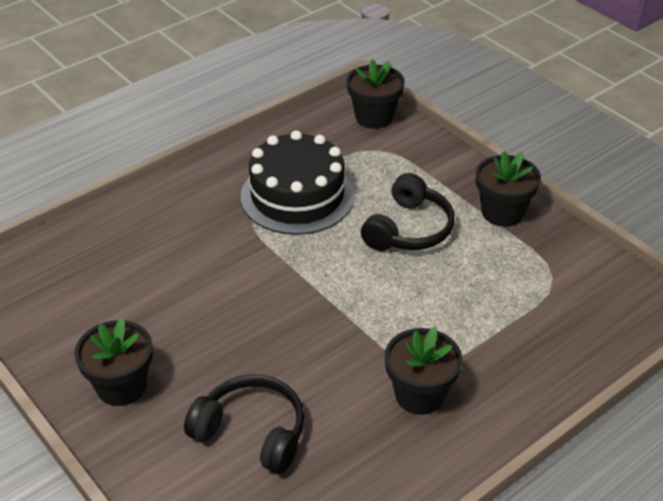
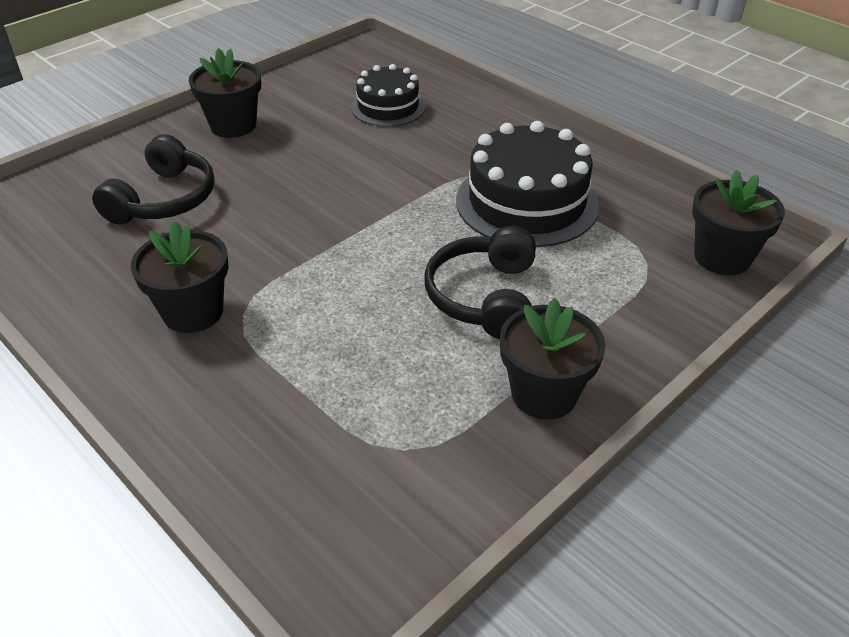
camera: 85 degrees right, 0 degrees up
black headphones [361,173,455,251] -> black headphones turned 75 degrees clockwise [425,226,536,339]
none -> black cake [351,64,425,127]

